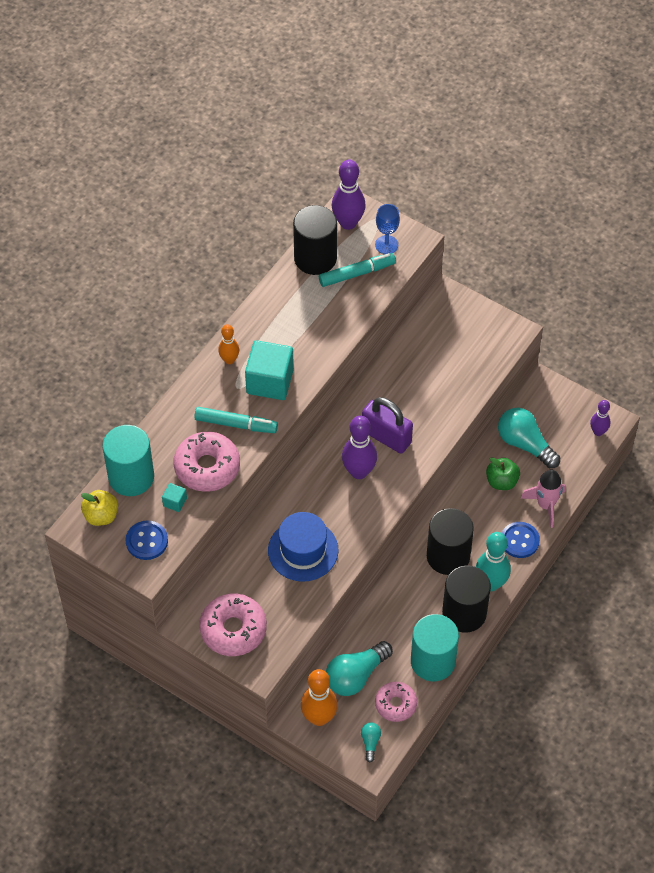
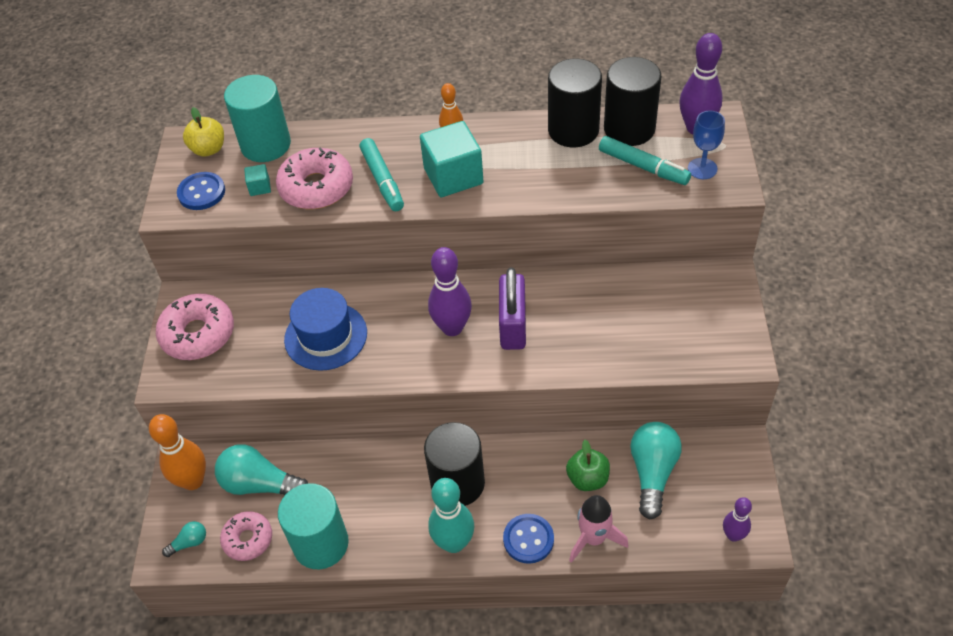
camera: 60 degrees right, 5 degrees down
black cylinder [442,566,491,633] -> black cylinder moved to [548,59,602,147]

